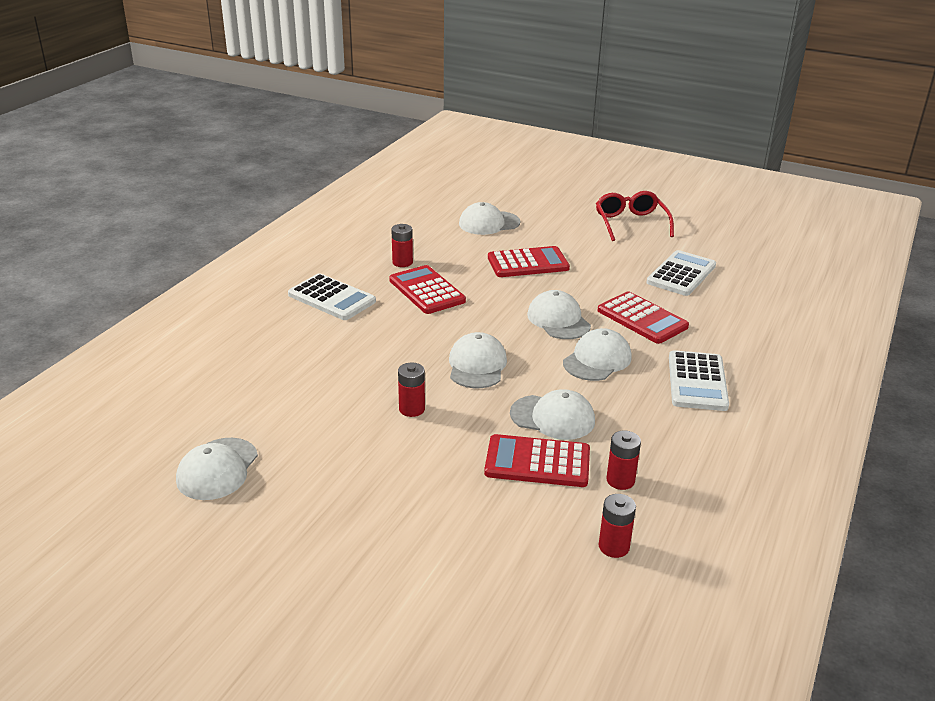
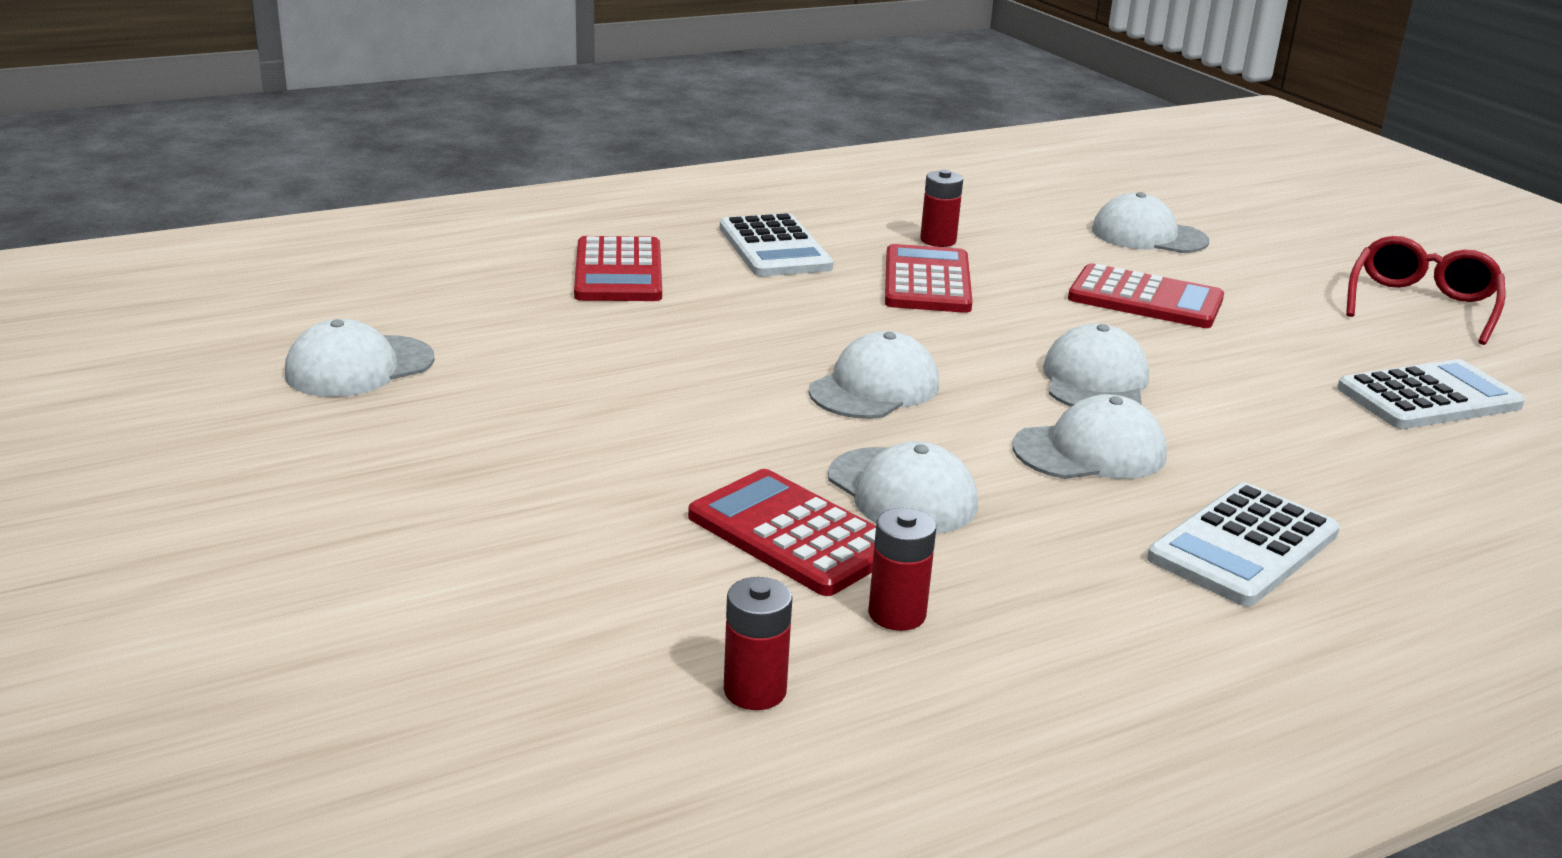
camera: 35 degrees right, 5 degrees down
red battery [398,363,425,417] -> none
red calculator [598,291,689,344] -> red calculator moved to [574,236,662,301]

